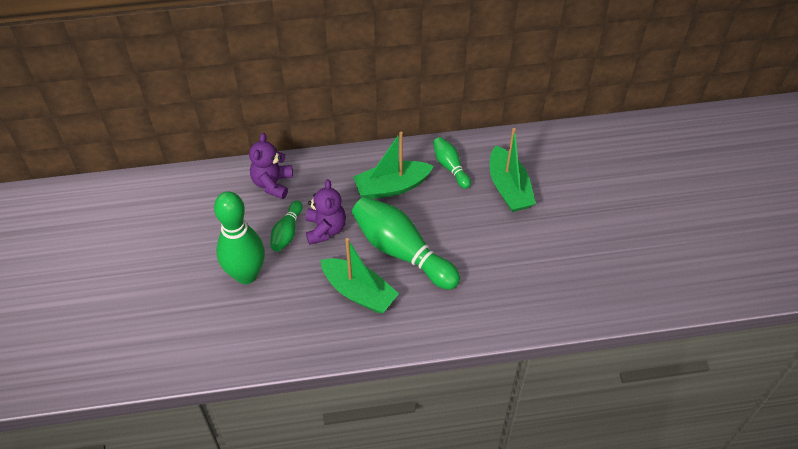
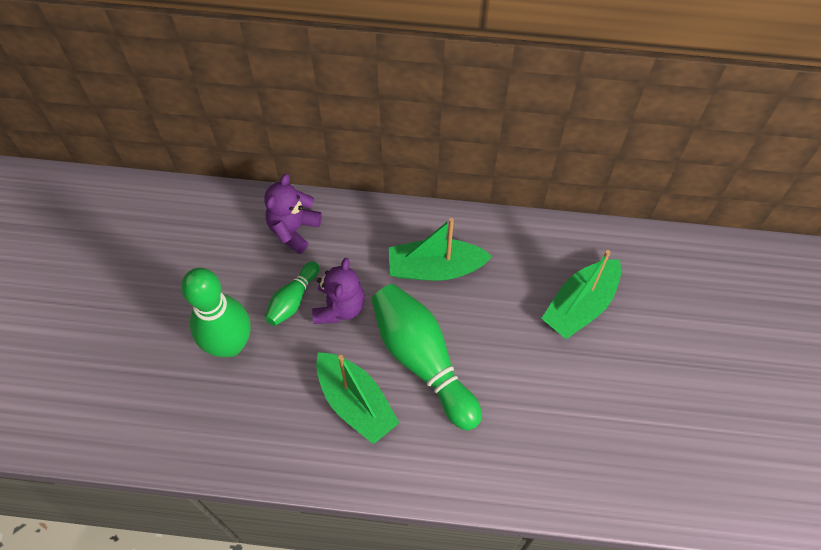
camera: 15 degrees right, 10 degrees up
green bowling pin [433,137,471,189] -> none
green boat [490,128,536,212] -> green boat turned 45 degrees clockwise [541,250,621,339]

